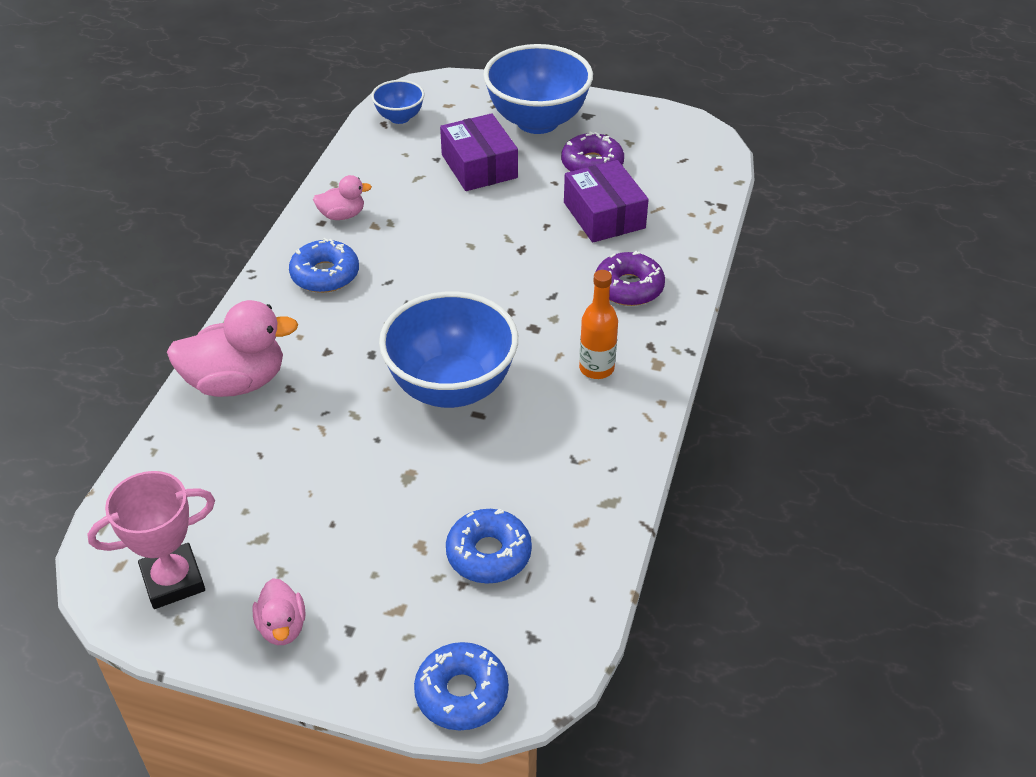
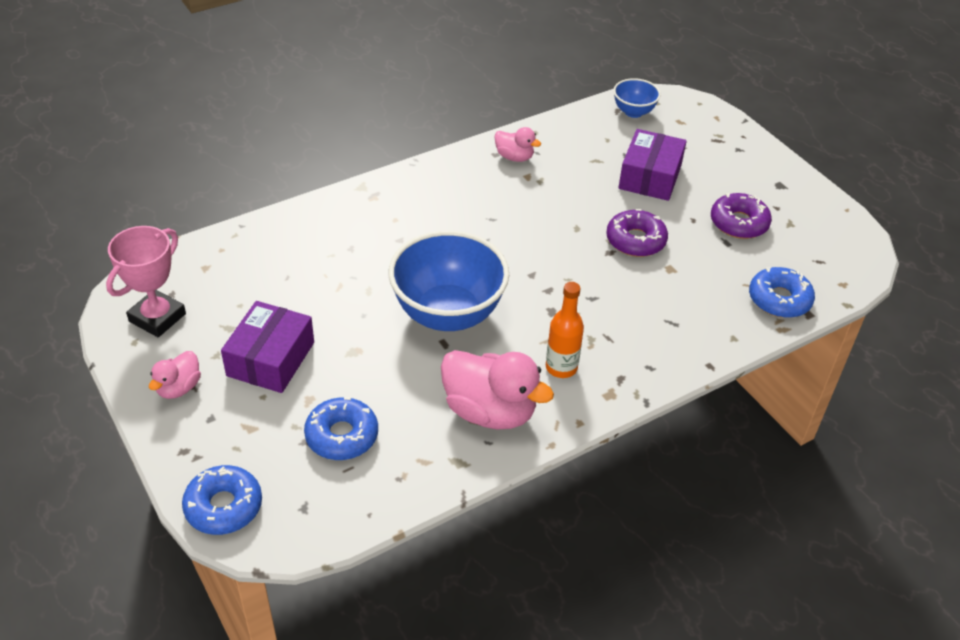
camera: 40 degrees right, 0 degrees up
pink trophy [87,471,215,609] -> pink trophy turned 75 degrees counterclockwise [106,226,186,337]
pink duck [167,300,298,397] -> pink duck moved to [441,350,554,429]
blue donut [289,238,359,293] -> blue donut moved to [749,267,815,318]
blue bowl [483,44,593,134] -> none
purple box [564,160,649,243] -> purple box moved to [221,301,314,393]
purple donut [596,251,665,306] -> purple donut moved to [606,209,668,257]

